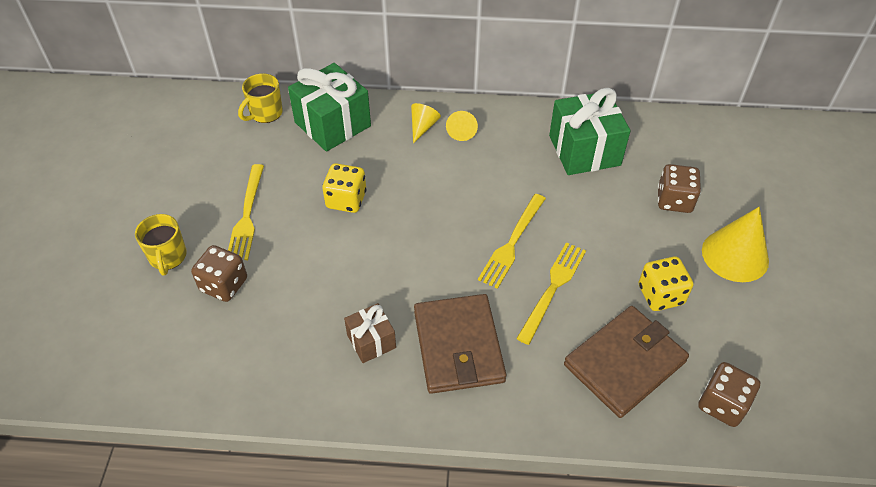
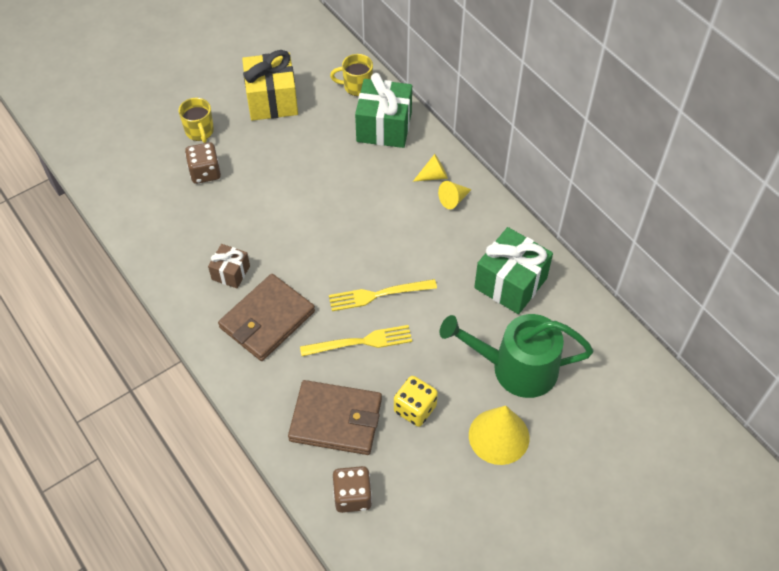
camera: 50 degrees right, 5 degrees up
yellow mug [135,214,187,276] -> yellow mug turned 60 degrees counterclockwise [179,98,214,143]
yellow fork [228,164,264,260] -> none
yellow dice [322,163,366,213] -> none
brown dice [658,164,701,213] -> green watering can [440,314,593,398]
none -> yellow gift [242,50,298,121]

